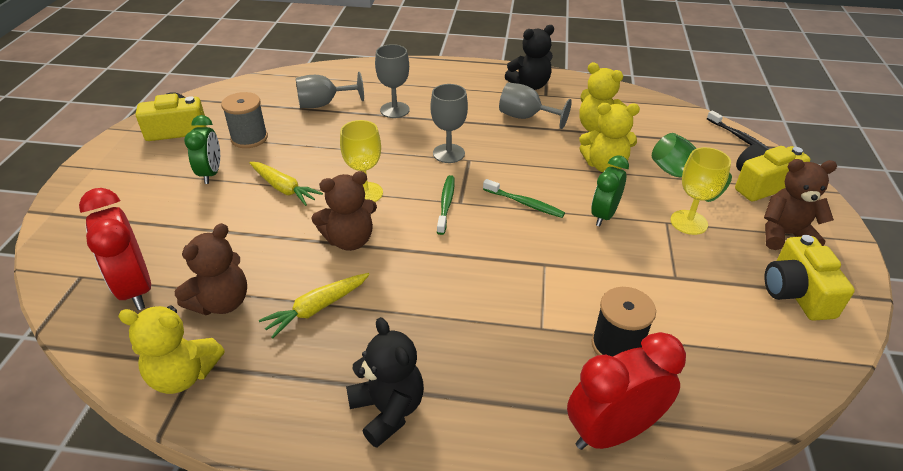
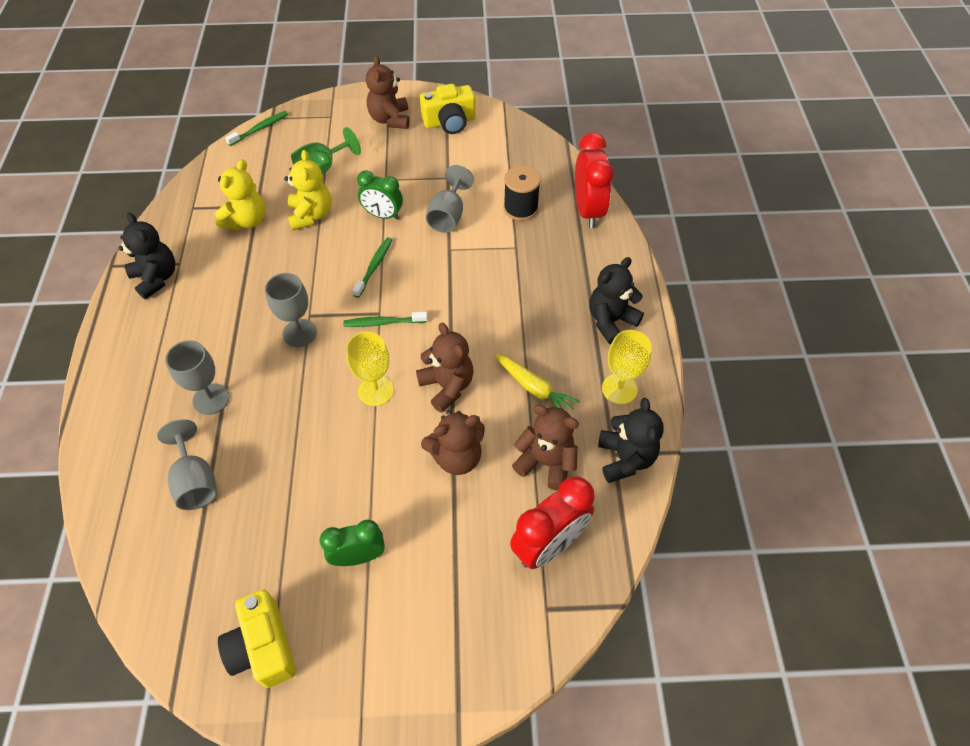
camera: 100 degrees left, 15 degrees up
yellow teddy bear [118,306,225,394] -> black teddy bear [598,398,664,483]
grey spool [221,92,268,148] -> none
yellow carrot [249,162,323,206] -> none
grey goblet [499,83,572,129] -> grey goblet moved to [426,165,474,233]
red clock [567,332,686,450] -> red clock turned 150 degrees counterclockwise [575,132,614,228]
yellow goblet [670,147,731,235] -> yellow goblet moved to [602,330,652,404]
black toothbrush [707,110,770,150] -> green toothbrush [225,111,288,146]
yellow camera [735,144,810,201] -> none
none -> brown teddy bear [421,410,485,475]

